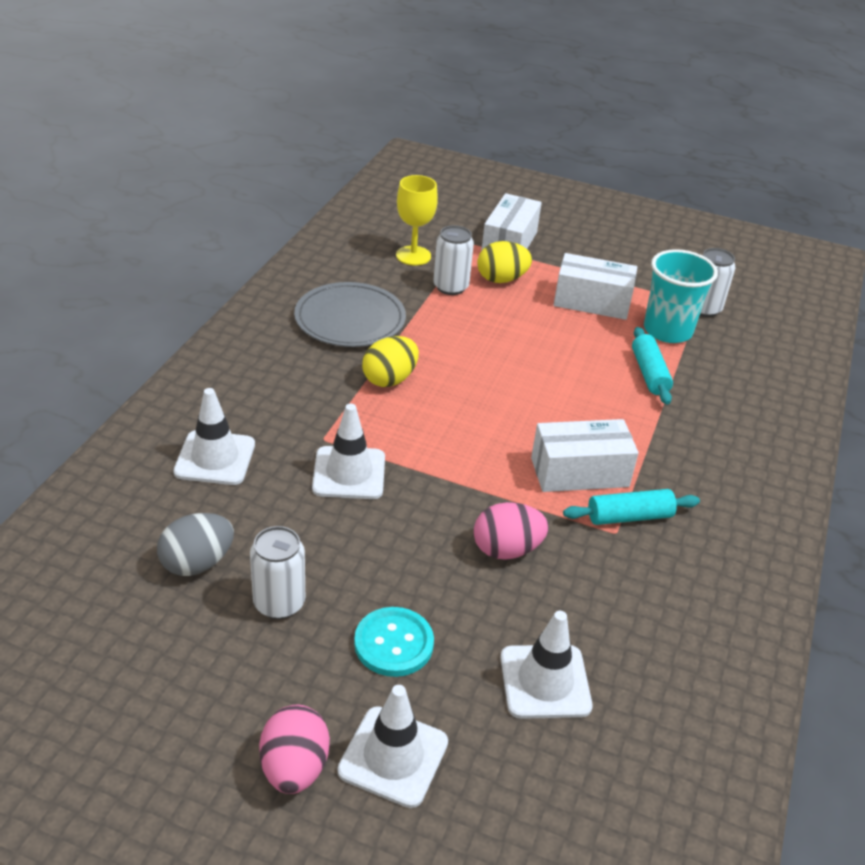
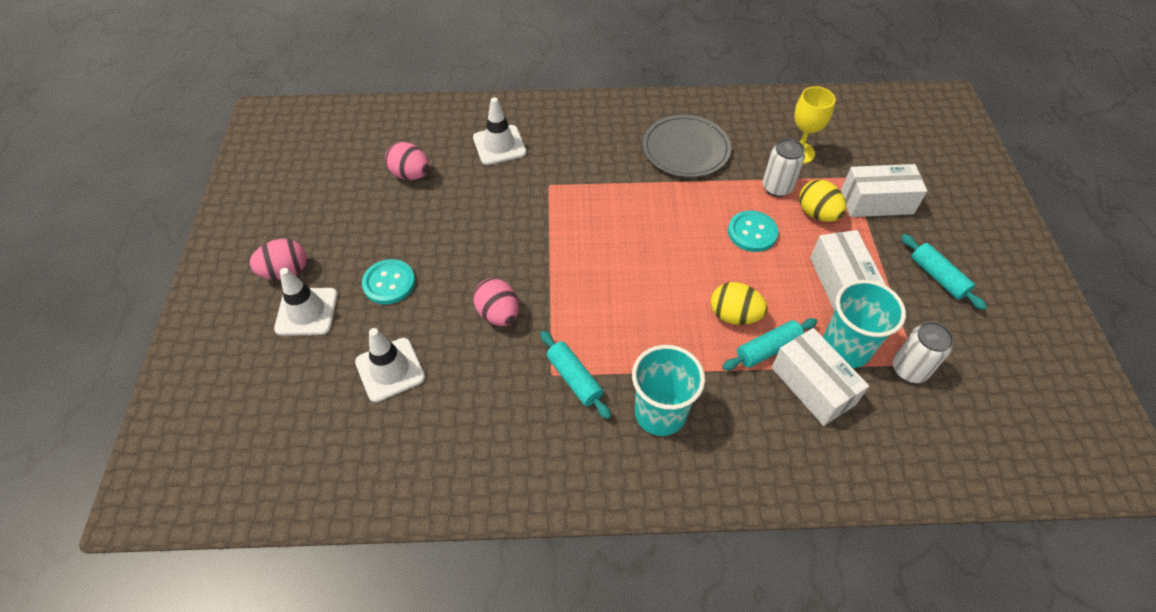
camera: 70 degrees right, 15 degrees up
grey egg [157,513,234,576] -> pink egg [385,142,429,180]
white can [250,526,305,619] -> none
white traffic cone [312,404,385,499] -> none
yellow egg [362,336,419,387] -> yellow egg moved to [711,282,768,325]
white box [531,419,639,492] -> white box moved to [772,328,869,426]
none -> turquoise cup [632,345,705,436]
none -> turquoise button [728,211,778,252]
none -> turquoise rolling pin [901,234,987,310]

